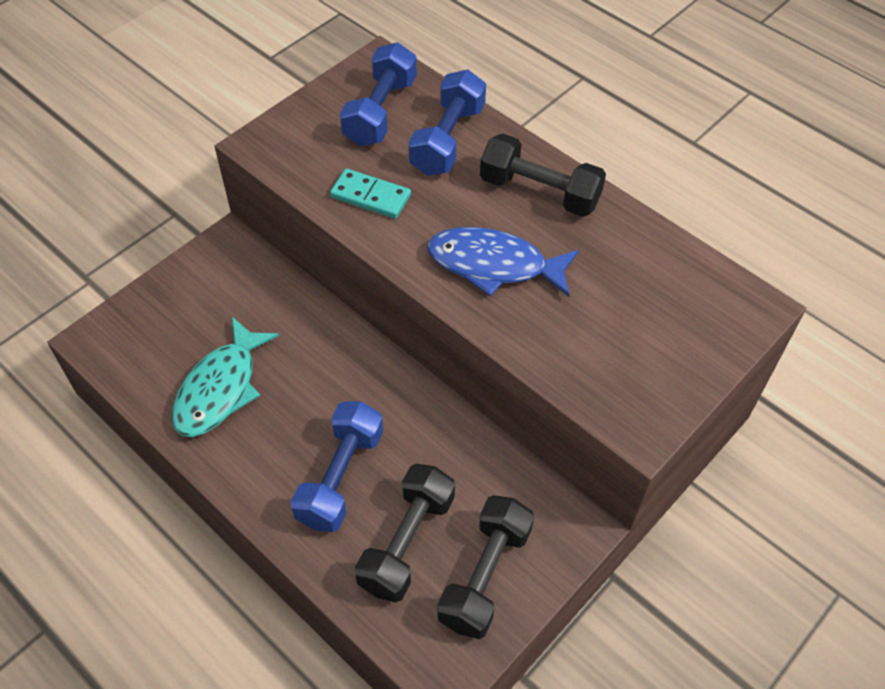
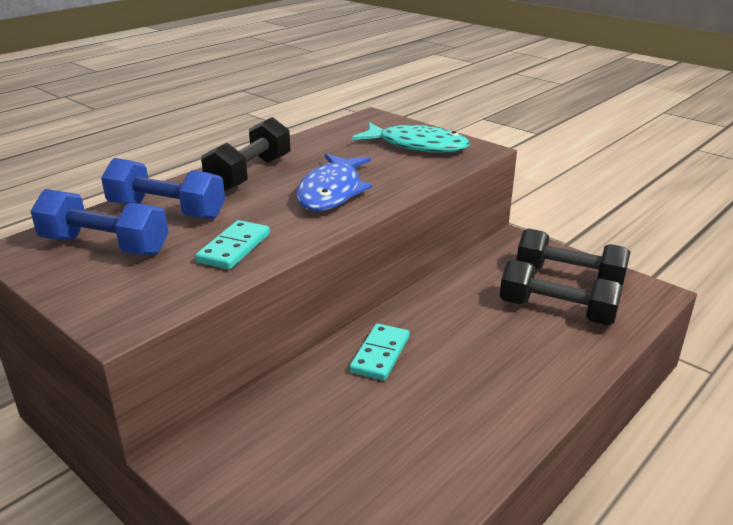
camera: 90 degrees left, 25 degrees down
turquoise fish [172,317,279,437] -> turquoise fish moved to [352,122,470,153]
blue dumbbell [291,402,383,532] -> none
none -> turquoise domino [350,323,410,381]

